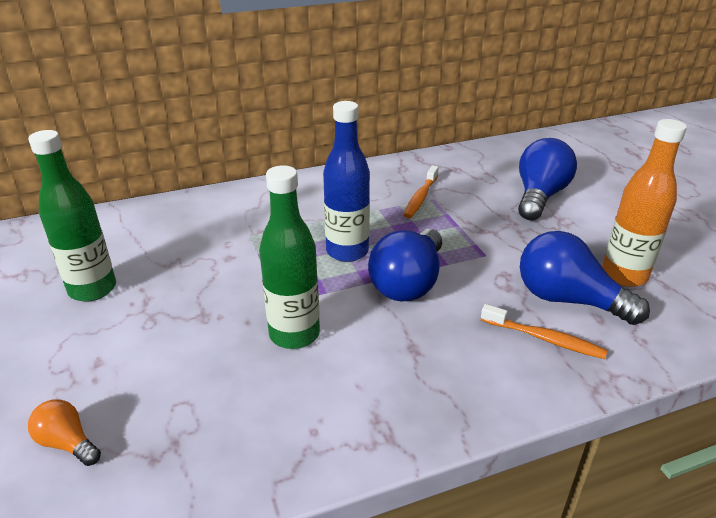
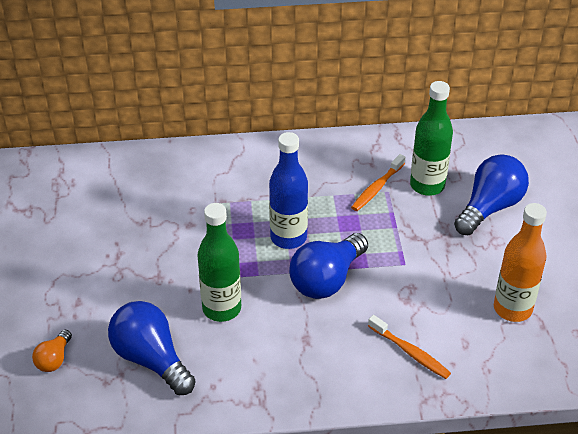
camera: 15 degrees right, 10 degrees up
green bottle [28,130,116,302] -> green bottle moved to [410,81,453,196]
orange light bulb [28,399,101,466] -> orange light bulb turned 120 degrees counterclockwise [32,330,72,372]
blue light bulb [520,231,650,325] -> blue light bulb moved to [108,301,196,395]

